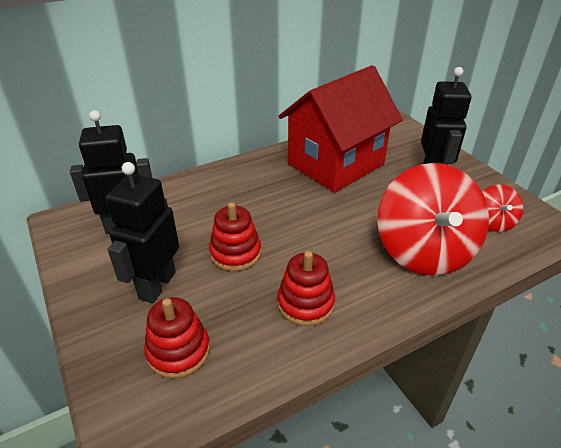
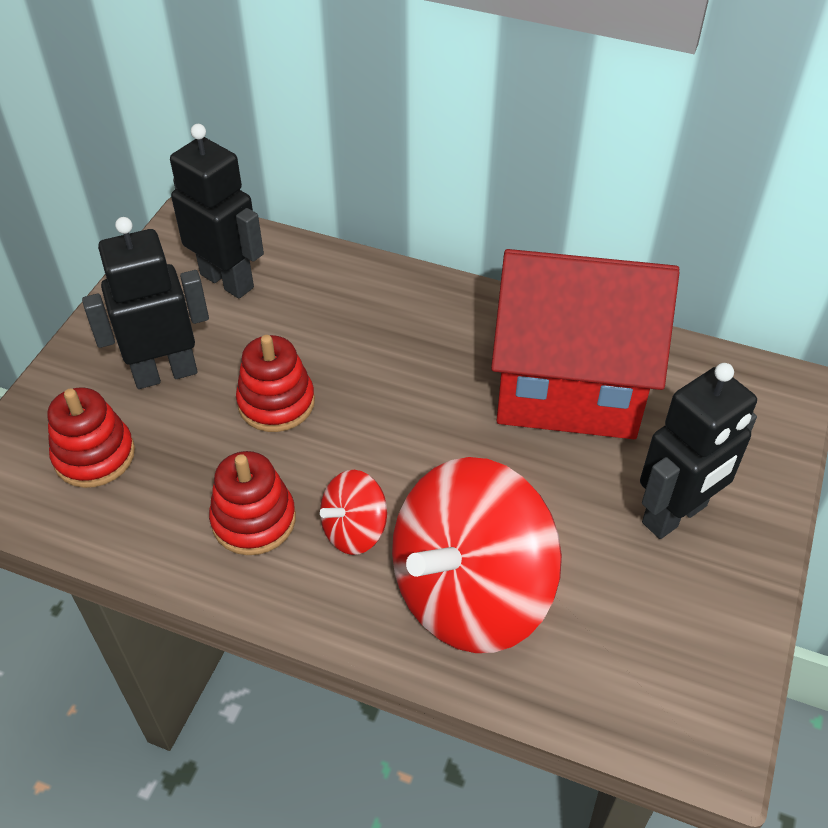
camera: 50 degrees right, 10 degrees up
red spinning top [482,184,523,232] -> red spinning top moved to [320,470,387,555]

